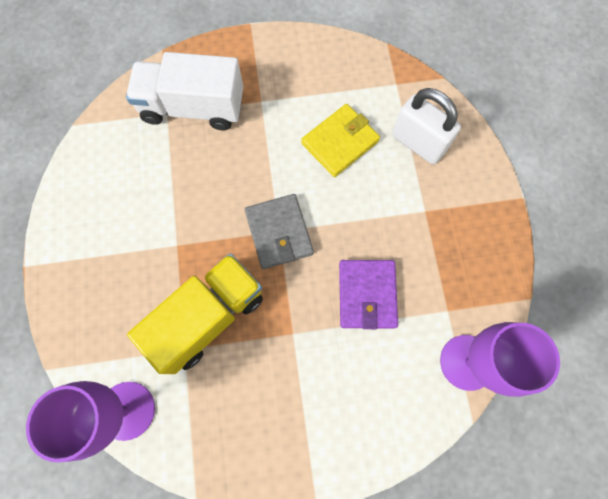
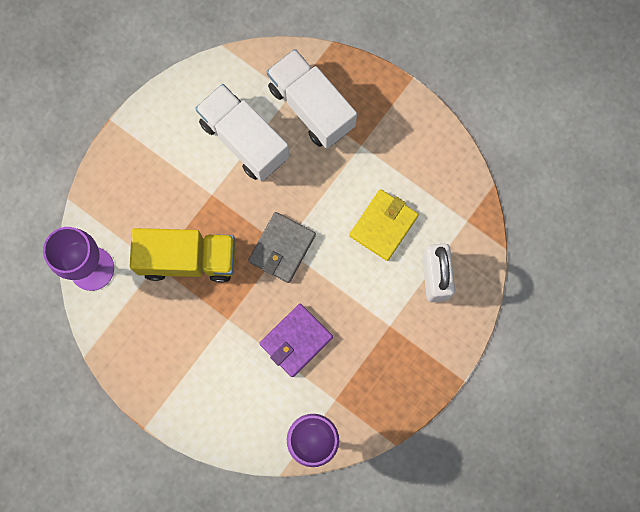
camera: 45 degrees right, 5 degrees up
yellow wallet [301,104,380,177] -> yellow wallet turned 60 degrees counterclockwise [349,189,419,261]
none -> white truck [195,84,289,181]

